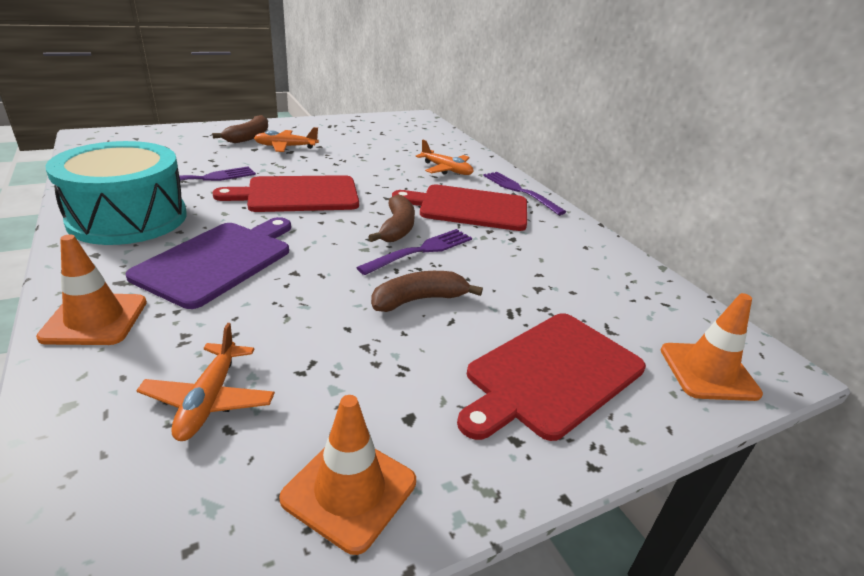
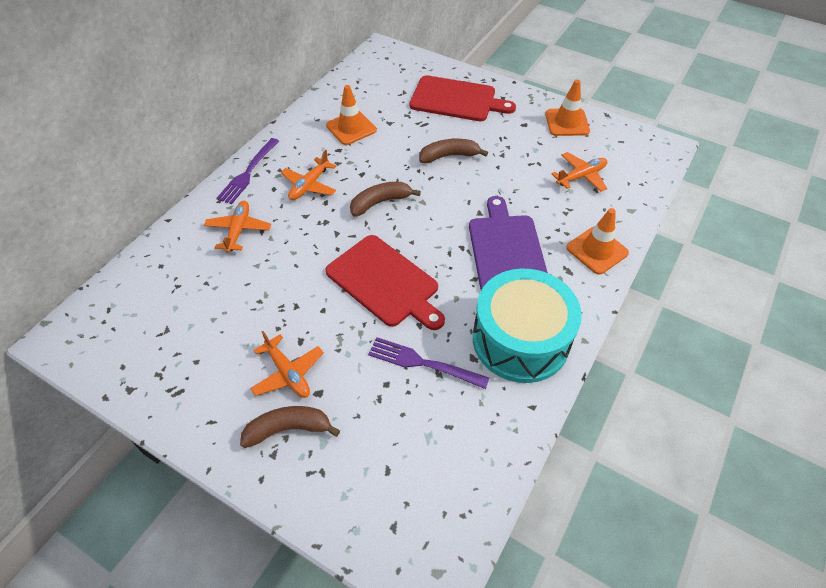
camera: 120 degrees left, 20 degrees up
purple cutting board [126,217,291,309] -> purple cutting board turned 90 degrees clockwise [469,196,548,290]
purple fork [356,229,472,275] -> none
brown banana [371,271,483,312] -> brown banana turned 135 degrees clockwise [419,139,488,163]
red cutting board [392,184,527,231] -> orange plane [281,150,336,200]
orange traffic cone [661,293,763,401] -> orange traffic cone moved to [326,85,376,145]

